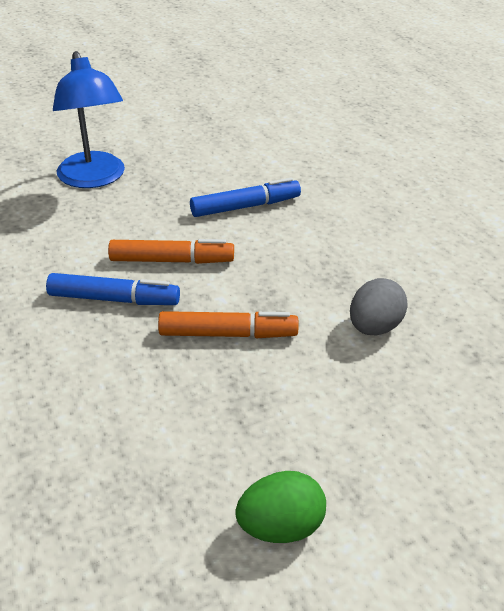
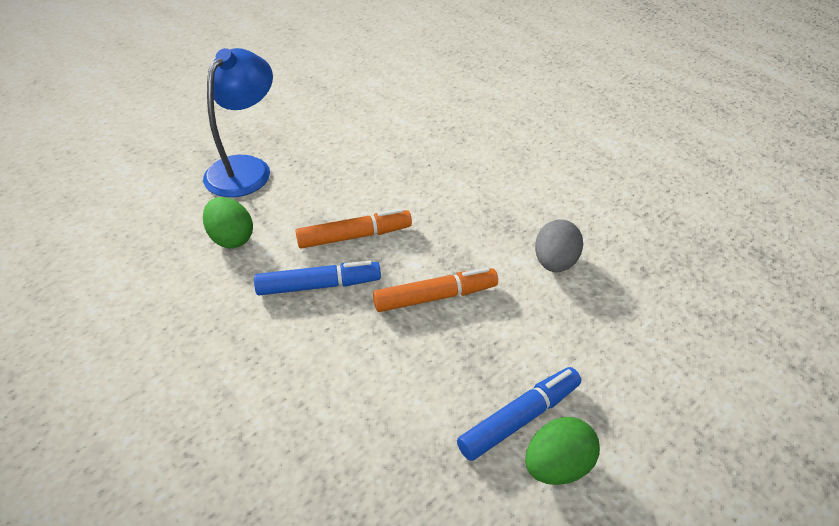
camera: 15 degrees left, 5 degrees up
blue lamp [53,51,125,188] -> blue lamp turned 120 degrees counterclockwise [203,48,273,197]
blue marker [190,178,301,217] -> blue marker moved to [457,367,581,461]
none -> green egg [203,197,253,248]

